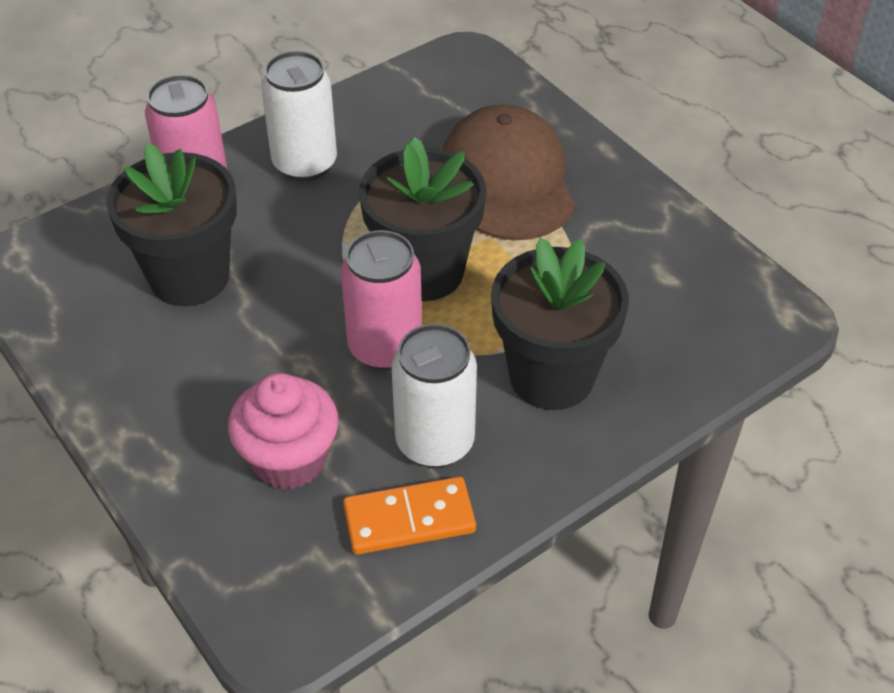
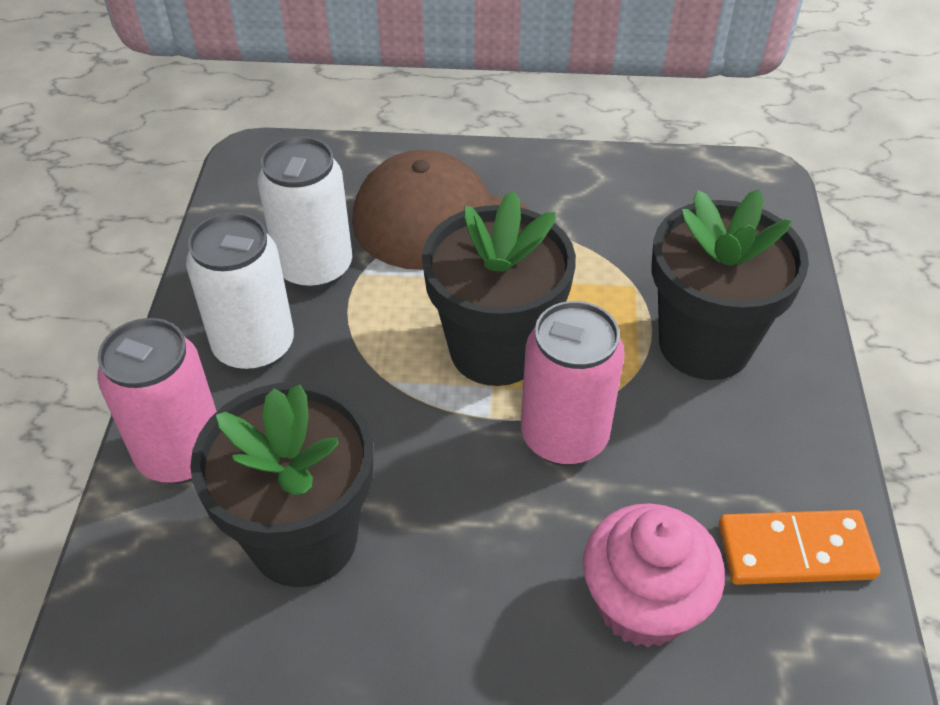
camera: 50 degrees left, 0 degrees up
orange domino [343,477,476,555] -> orange domino turned 60 degrees clockwise [719,510,880,585]
white can [392,324,477,468] -> white can moved to [258,136,352,290]

